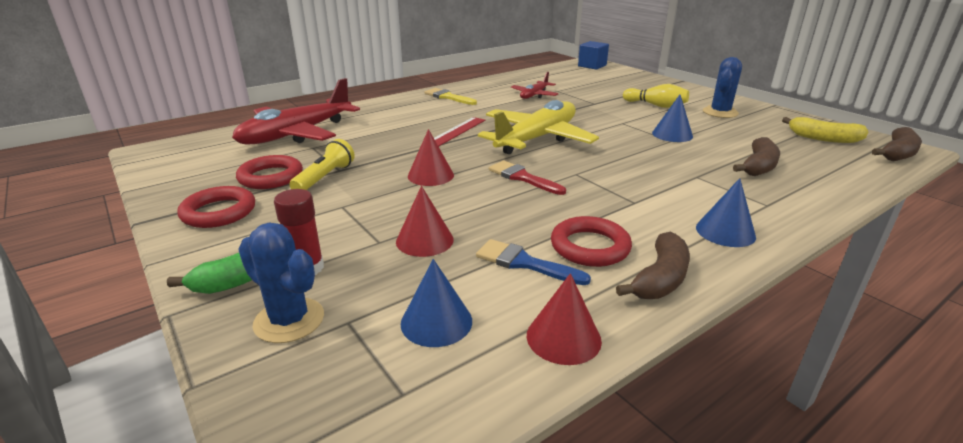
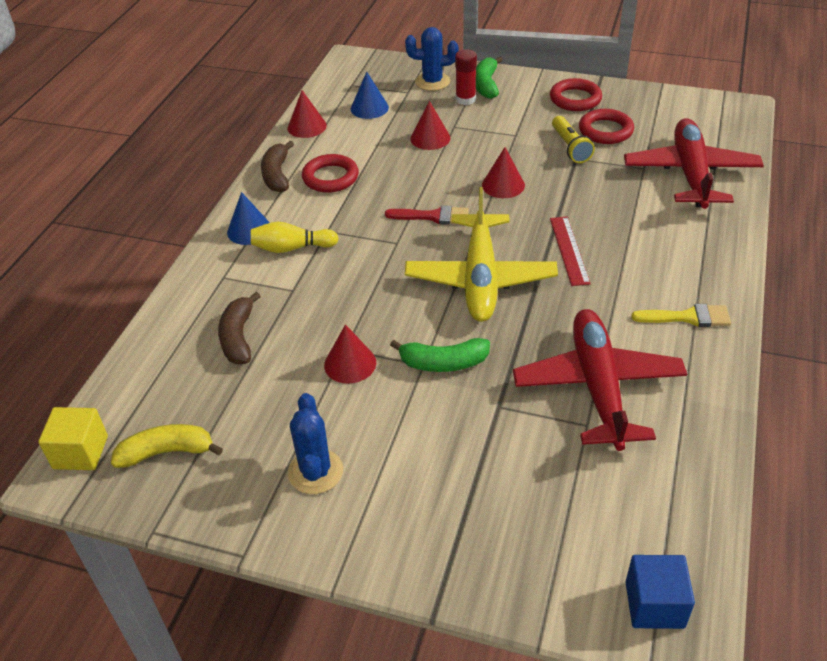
camera: 145 degrees right, 15 degrees up
blue brush [476,239,591,285] -> none
red plane [511,72,559,99] -> red plane [513,309,687,451], size x1.99
yellow bowling pin [623,84,689,108] -> yellow bowling pin moved to [251,222,339,253]
blue cone [652,95,693,142] -> red cone [324,324,376,384]
brown banana [872,127,922,161] -> yellow cube [38,407,108,470]
none -> green banana [390,338,490,372]

